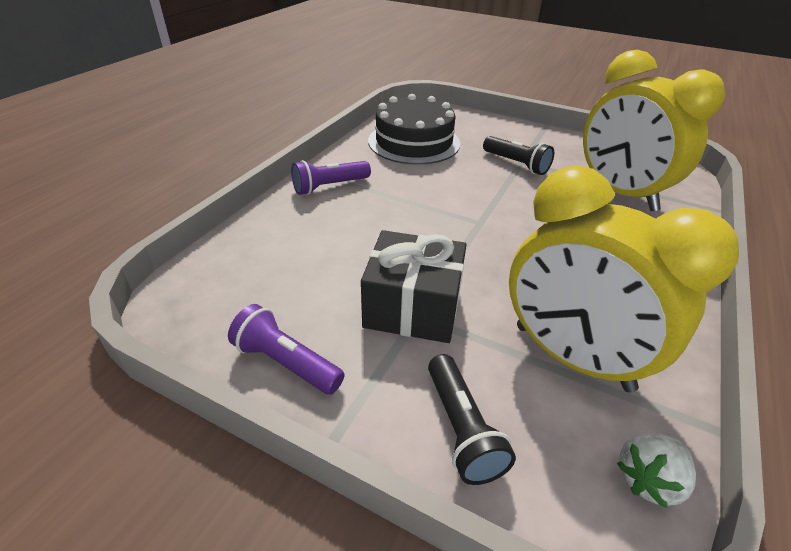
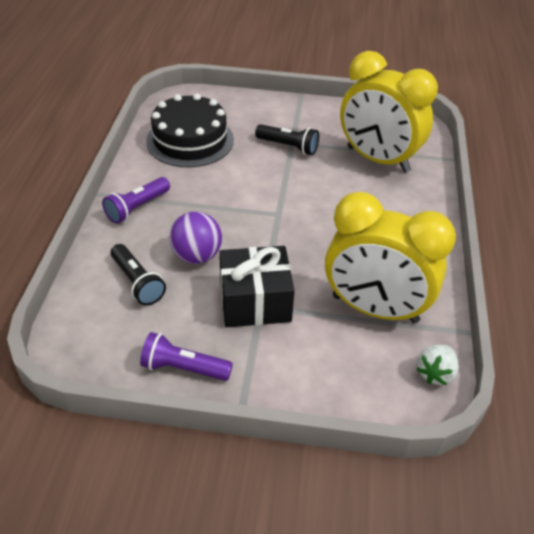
camera: 20 degrees left, 5 degrees up
black flashlight [428,354,516,485] -> black flashlight moved to [111,244,166,305]
none -> purple ball [169,211,222,264]

